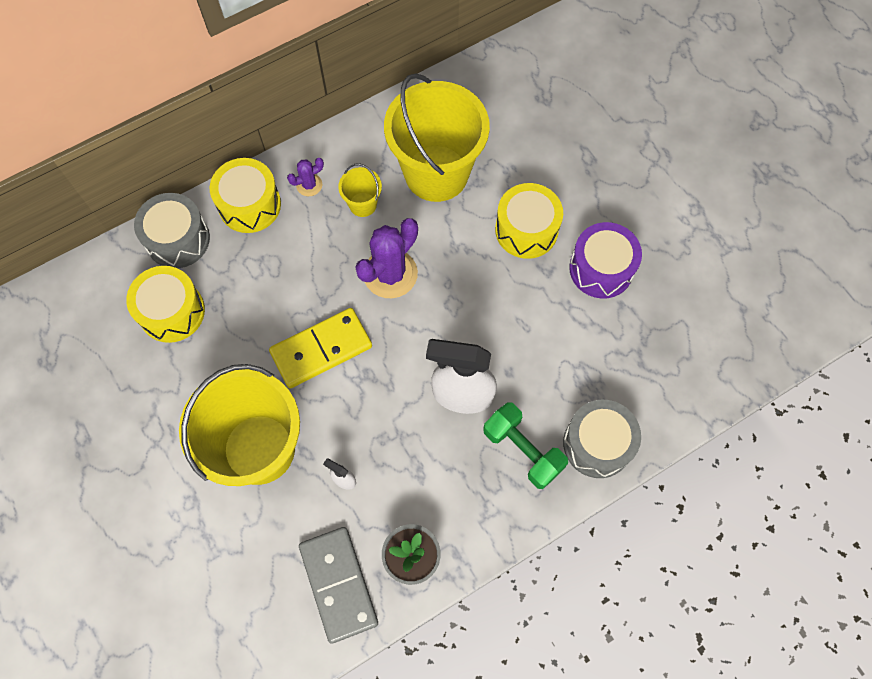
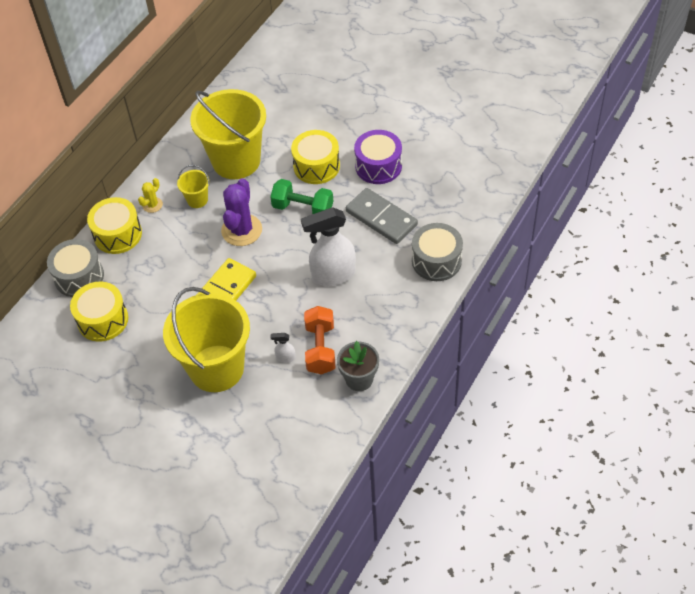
camera: 25 degrees left, 15 degrees down
purple cactus [287,158,324,196] -> yellow cactus [138,178,163,213]
grey domino [299,527,378,644] -> grey domino moved to [346,188,418,244]
green dumbbell [483,402,568,489] -> green dumbbell moved to [270,179,333,214]
none -> orange dumbbell [304,306,335,374]

